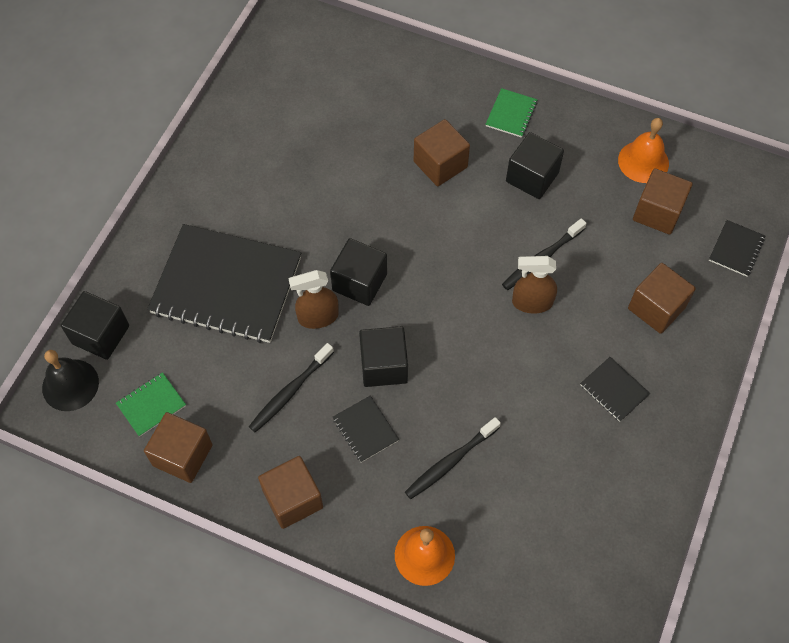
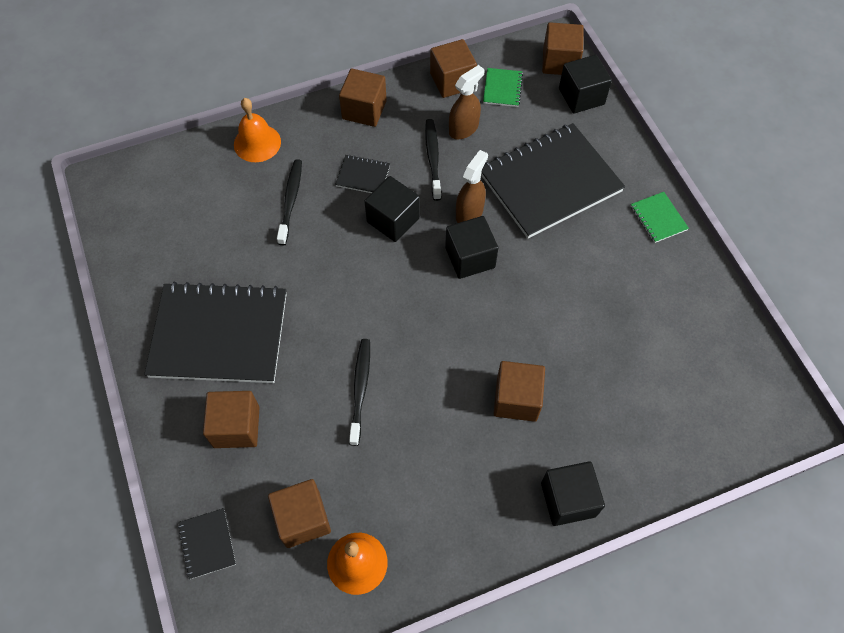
camera: 135 degrees right, 0 degrees up
black bell [42,350,99,411] -> brown cube [542,22,584,75]
green notebook [486,88,538,138] -> green notebook moved to [631,192,689,243]
black cube [506,132,564,199] -> black cube moved to [541,461,605,526]
brown spray bottle [512,256,557,313] -> brown spray bottle moved to [449,65,485,139]
black notebook [580,357,650,422] -> black notebook [144,282,286,383], size x2.42

